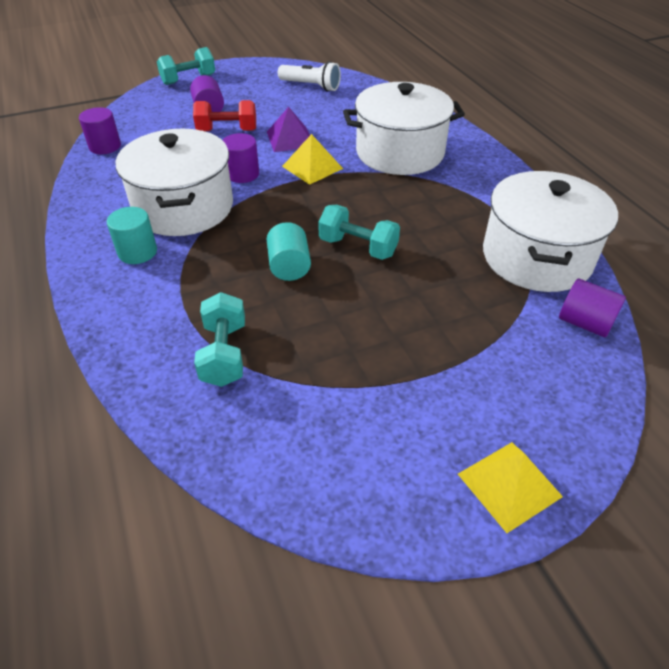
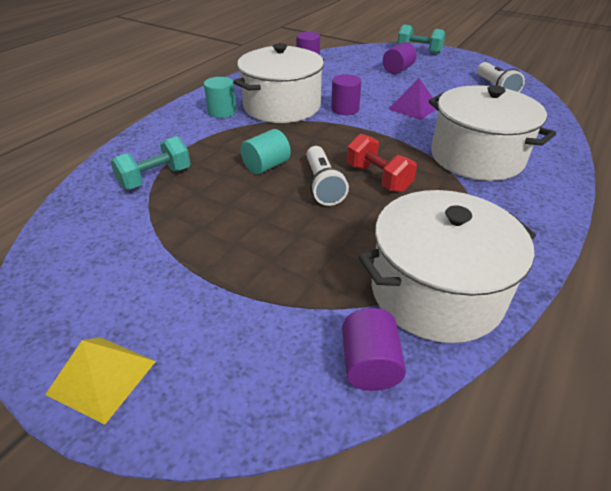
camera: 55 degrees right, 5 degrees down
red dumbbell [193,100,256,131] -> red dumbbell moved to [347,134,417,193]
yellow pyramid [282,134,343,185] -> none
turquoise dumbbell [318,205,400,260] -> white flashlight [306,146,349,206]

